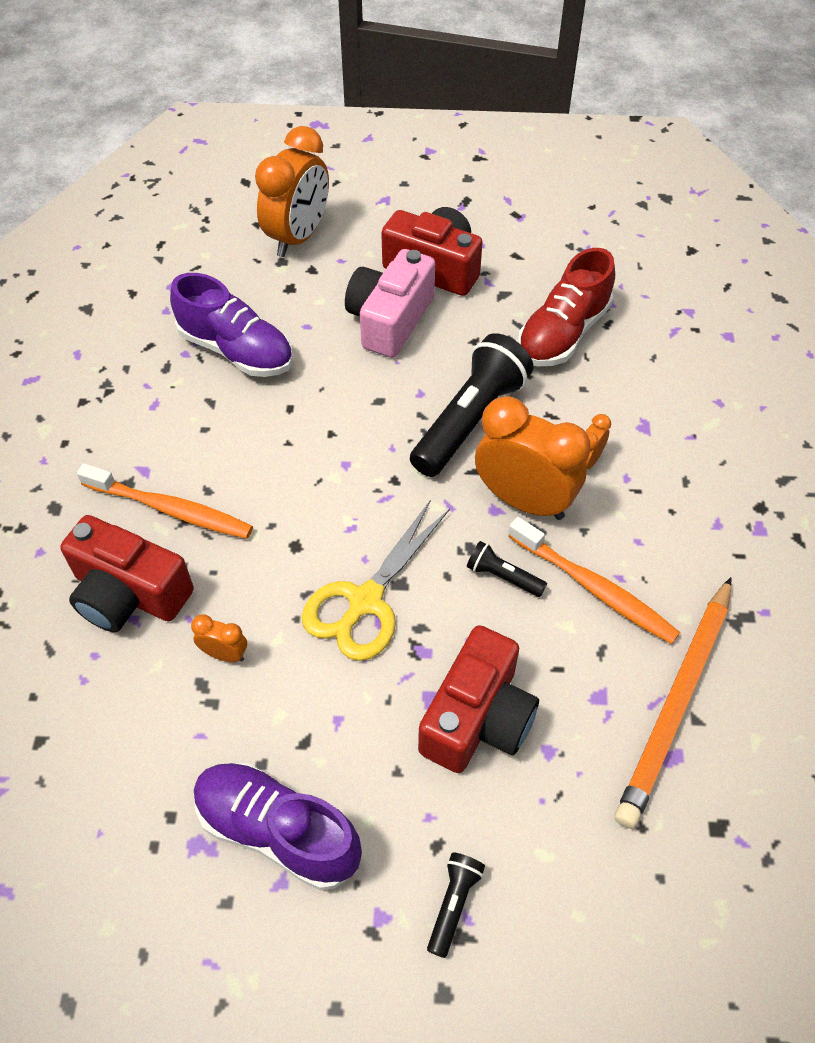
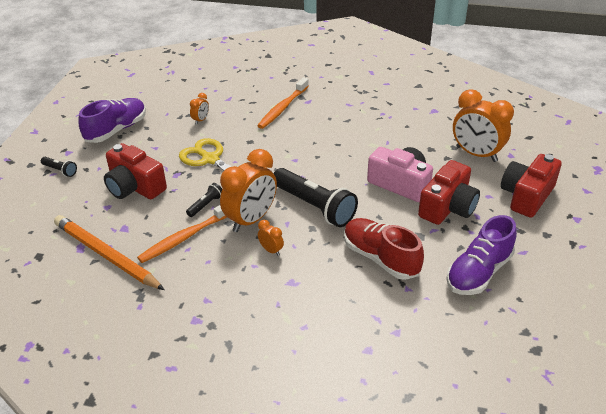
camera: 100 degrees right, 15 degrees down
red camera [60,515,194,632] -> red camera moved to [501,154,562,218]
purple shoe [170,273,293,377] -> purple shoe moved to [446,215,517,295]

